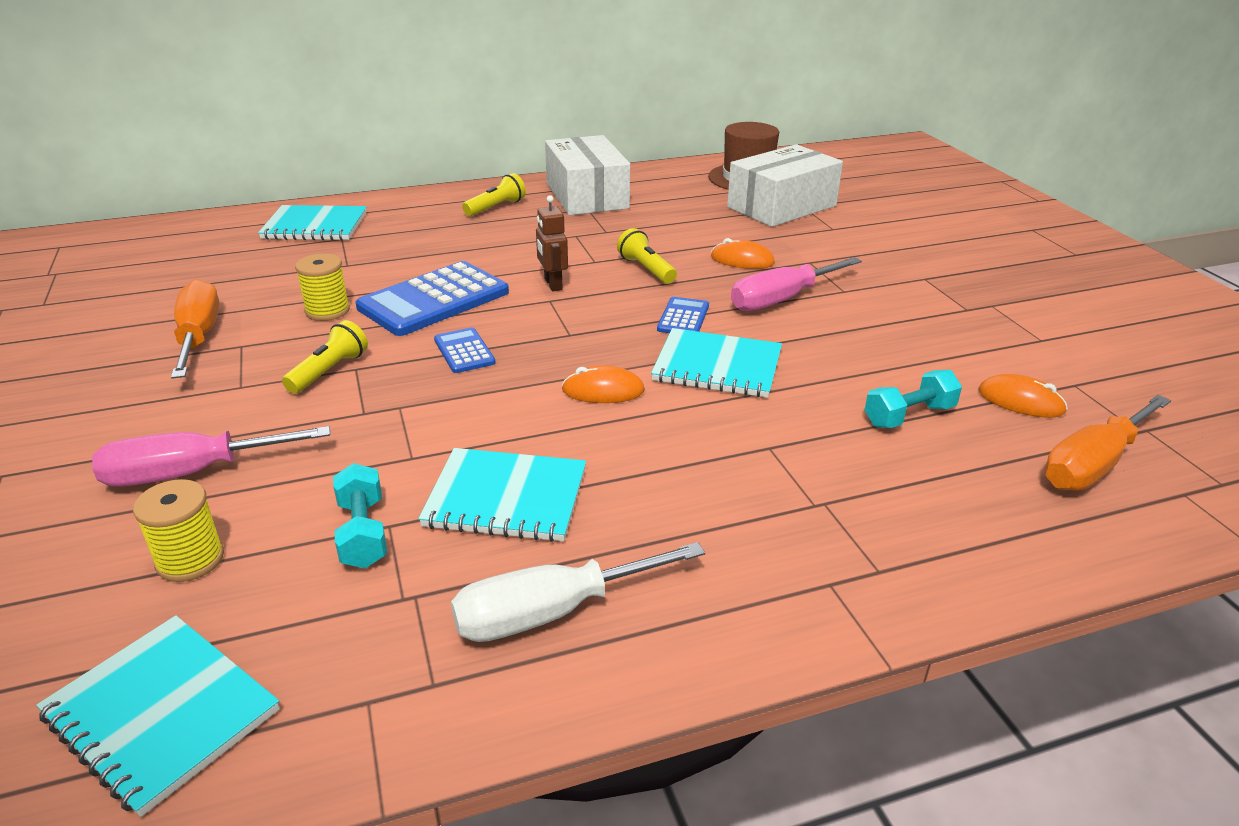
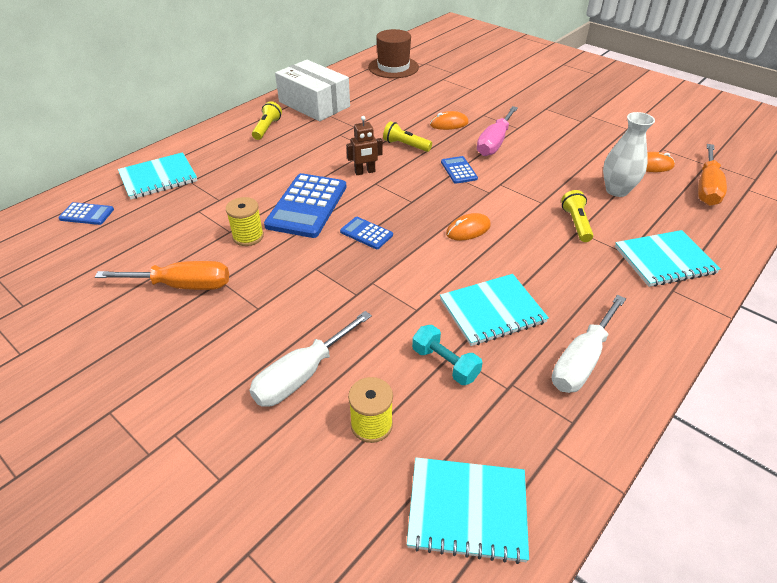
camera: 30 degrees left, 10 degrees up
pink screwdriver [92,426,330,487] -> white screwdriver [249,311,372,407]
orange screwdriver [171,279,220,379] -> orange screwdriver turned 135 degrees clockwise [95,261,229,290]
yellow flashlight [282,320,368,394] -> yellow flashlight moved to [561,190,594,242]
brown robot [536,195,568,291] -> brown robot turned 60 degrees counterclockwise [346,116,383,175]
turquoise notebook [651,328,782,398] -> turquoise notebook moved to [615,230,721,287]
white box [727,144,843,227] -> none
turquoise dumbbell [865,370,962,428] -> white vase [603,112,655,197]
none -> blue calculator [58,202,114,225]

